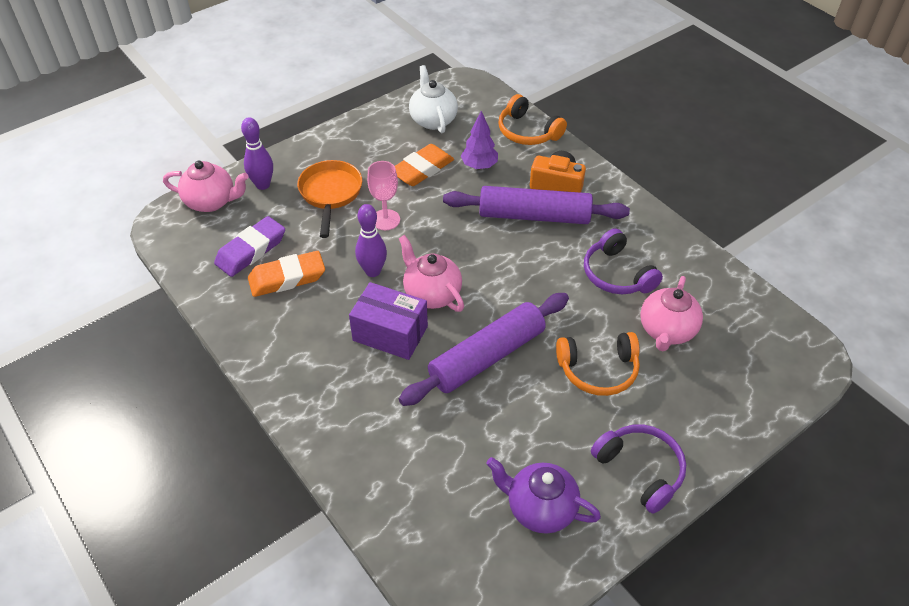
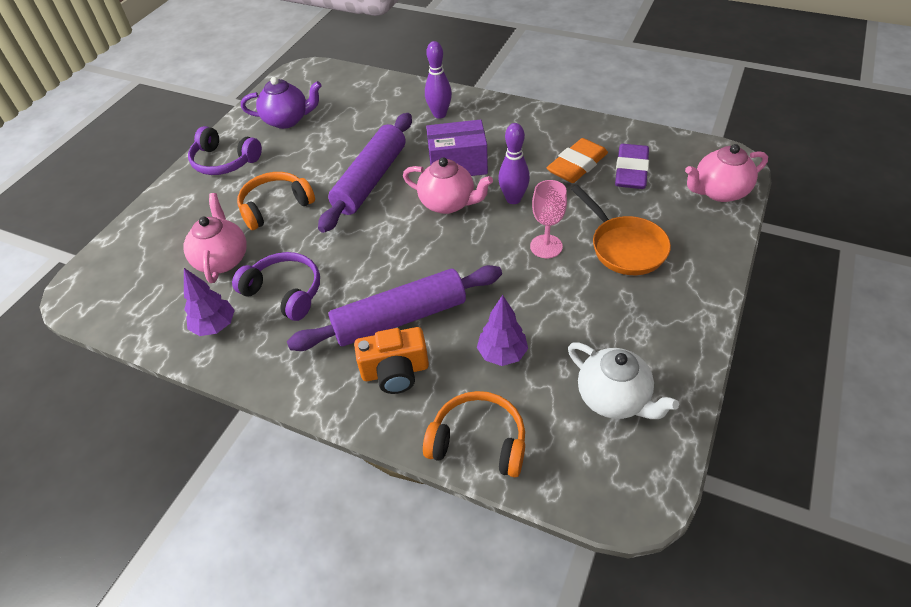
camera: 155 degrees right, 0 degrees up
purple bowling pin [241,117,273,190] -> purple bowling pin moved to [425,41,452,119]
orange eraser [395,144,454,186] -> none
none -> purple tree [184,268,235,336]

